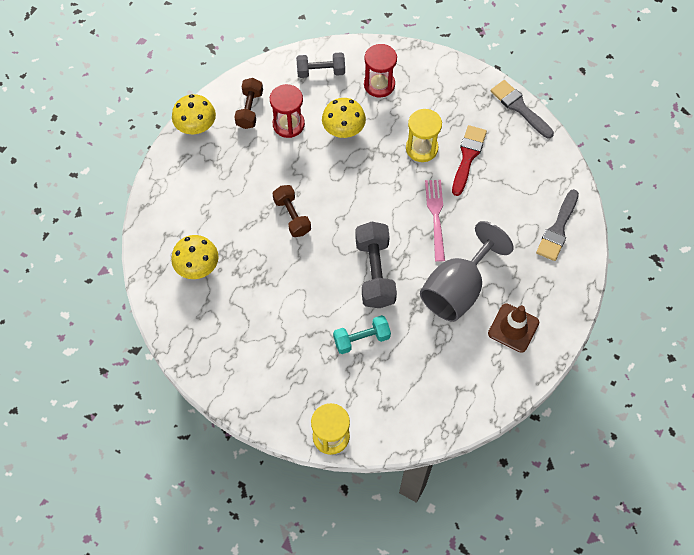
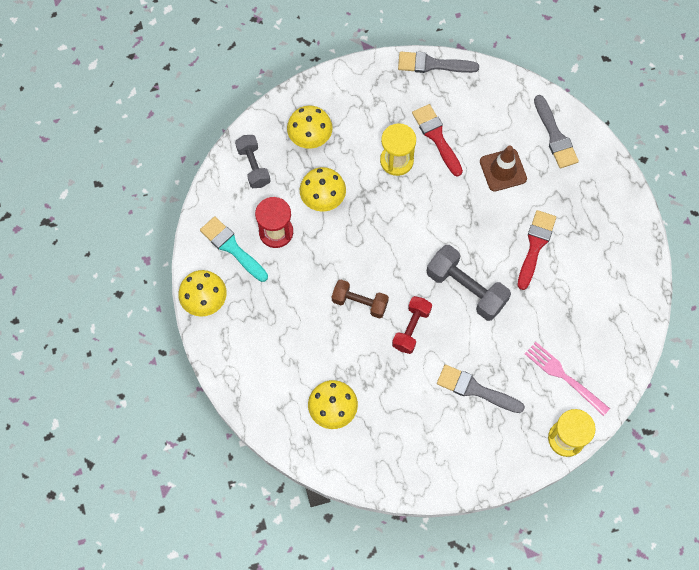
camera: 45 degrees left, 5 degrees up
brown dumbbell [234,78,263,129] -> turquoise brush [200,216,268,282]
grey dumbbell [296,52,345,78] -> grey dumbbell turned 60 degrees counterclockwise [235,135,271,188]
turquoise dumbbell [333,315,391,354] -> none
red hourglass [364,44,397,98] -> yellow mushroom [287,105,333,149]
grey goblet [420,221,514,322] -> red brush [517,210,556,290]
pink fork [425,180,445,262] -> pink fork moved to [525,342,610,416]
brown traffic cone [488,303,539,353] -> brown traffic cone moved to [480,145,527,192]
none -> red dumbbell [392,296,432,354]
none -> grey brush [437,365,525,413]

